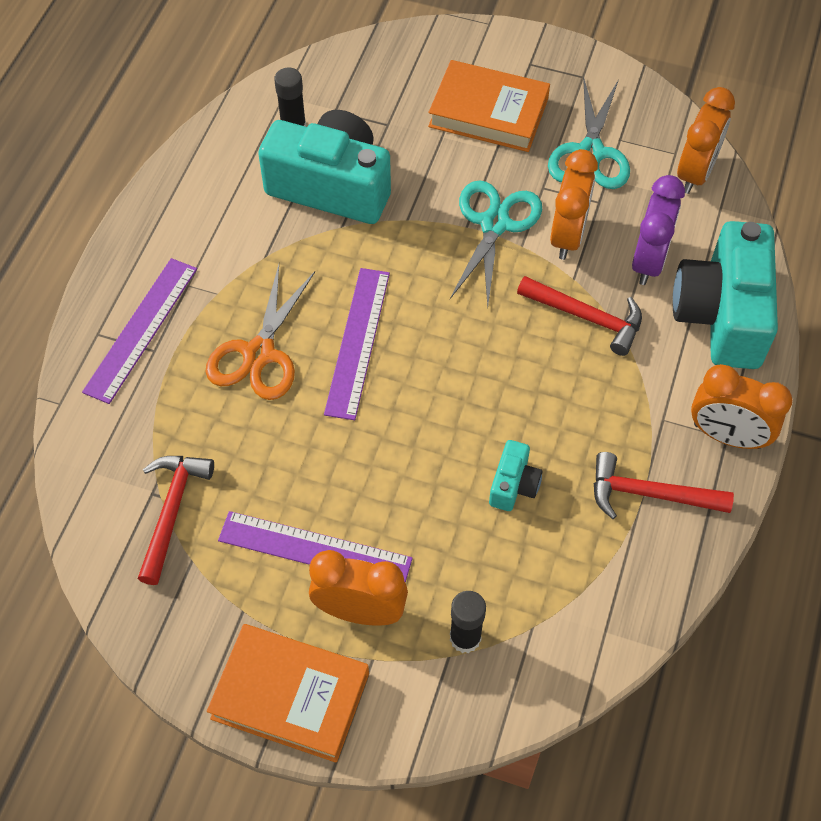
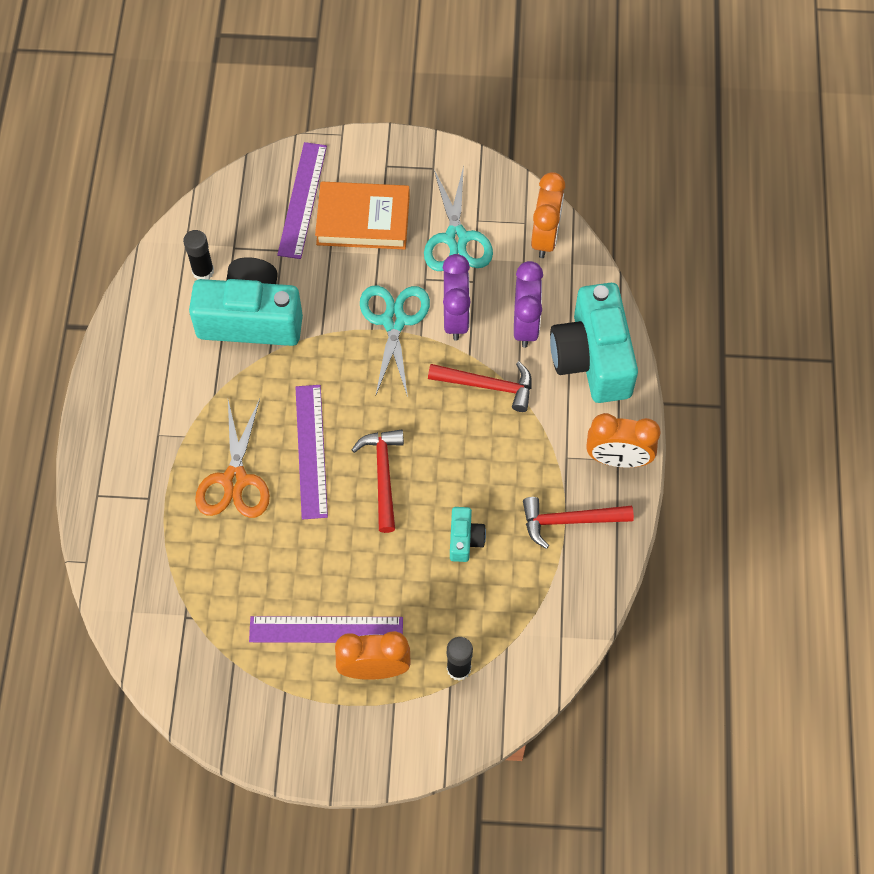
camera: 15 degrees left, 5 degrees up
purple ruler [82,258,197,404] -> purple ruler moved to [277,142,327,259]
red hammer [138,456,214,585] -> red hammer moved to [352,429,404,533]
orange book [207,624,369,763] -> none
orange clock [550,149,598,260] -> purple clock [443,254,471,341]

